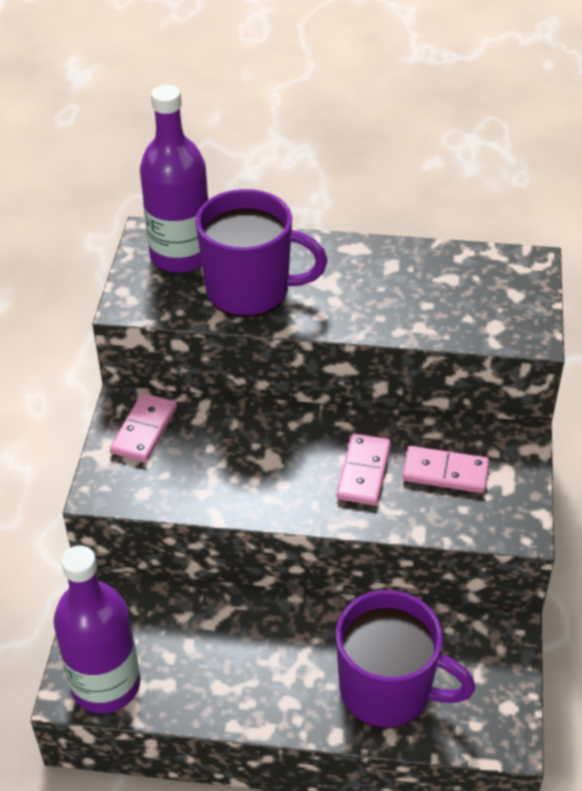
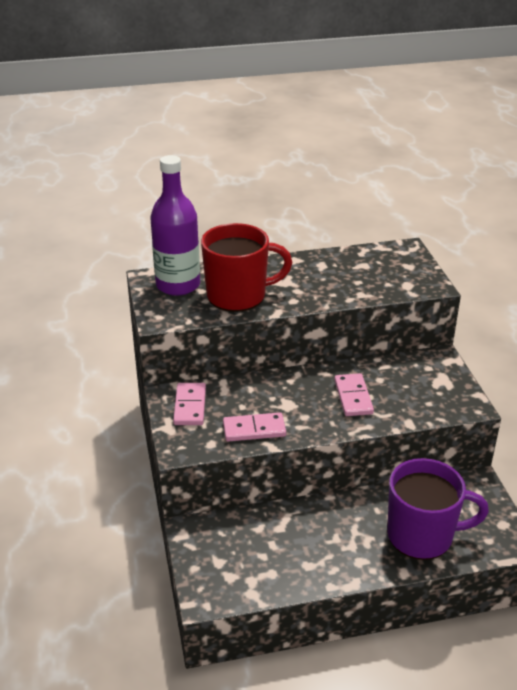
camera: 20 degrees left, 10 degrees down
purple bottle [53,545,140,713] -> none
purple mug [195,189,328,317] -> red mug [201,223,292,312]
pink domino [402,446,489,493] -> pink domino moved to [223,412,286,442]

